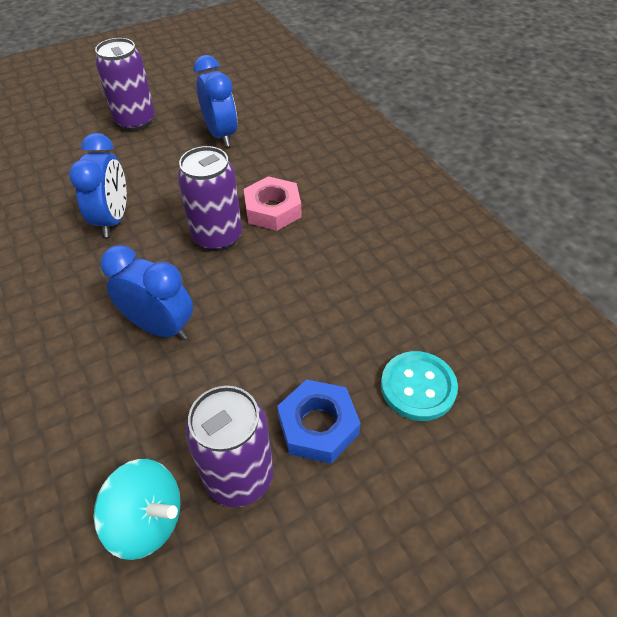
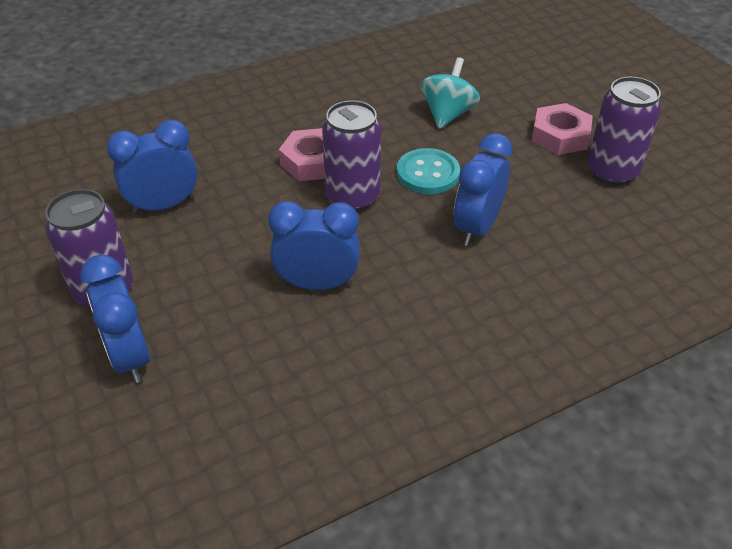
camera: 90 degrees left, 5 degrees down
turquoise spinning top [94,459,181,560] -> turquoise spinning top moved to [421,57,480,129]
blue nut [277,379,361,464] -> pink nut [531,103,593,155]
turquoise button [381,351,458,421] -> turquoise button moved to [397,148,460,194]
none -> blue clock [80,255,150,383]

